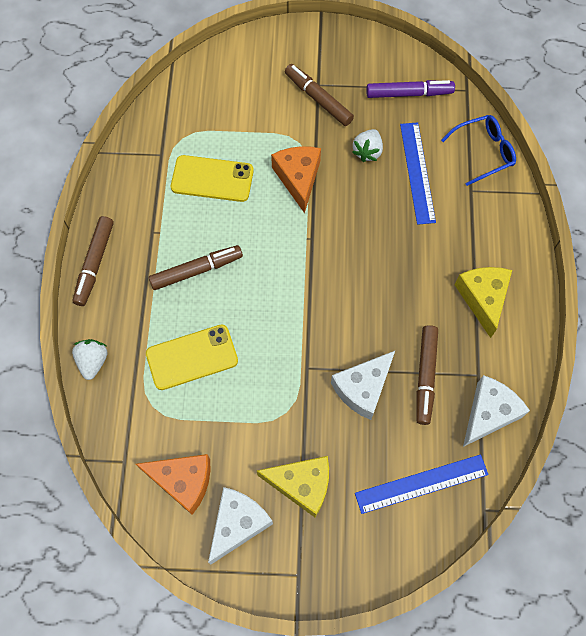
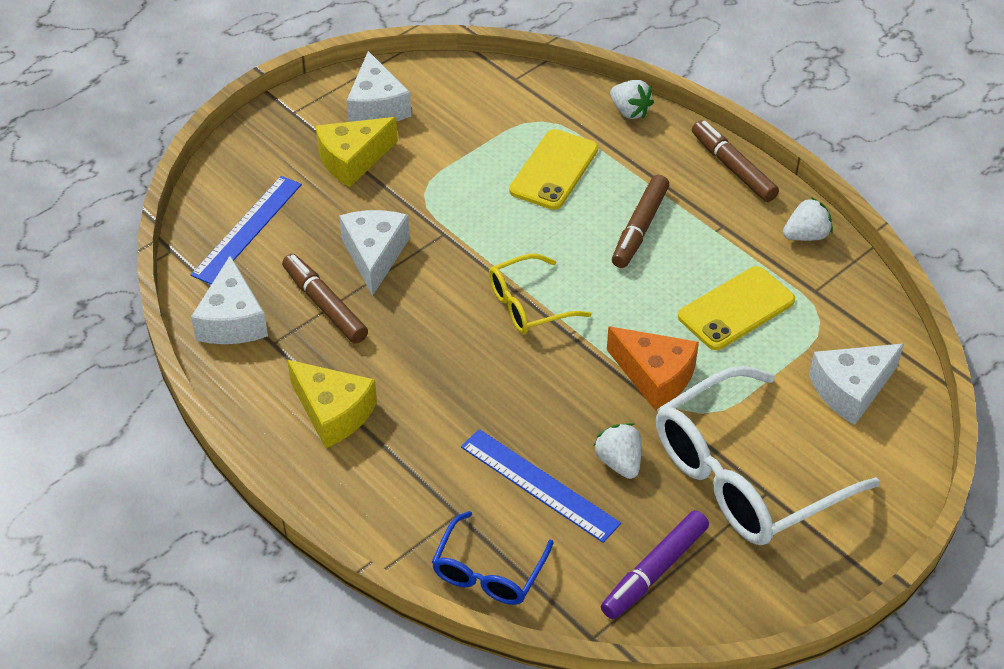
camera: 135 degrees right, 20 degrees down
orange cheese [136,454,210,515] -> none
brown marker [285,64,354,126] -> white glasses [656,366,880,545]
none -> yellow glasses [489,254,591,334]
none -> white strawberry [783,197,833,241]
none -> white cheese [809,344,904,425]

